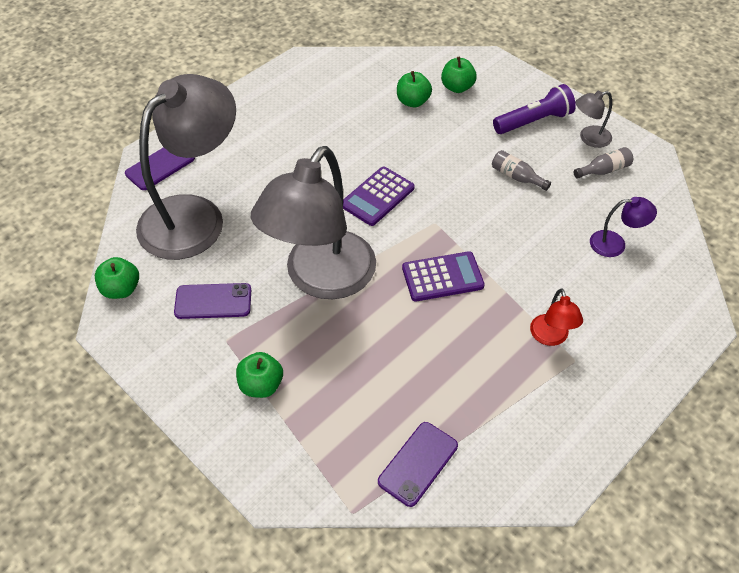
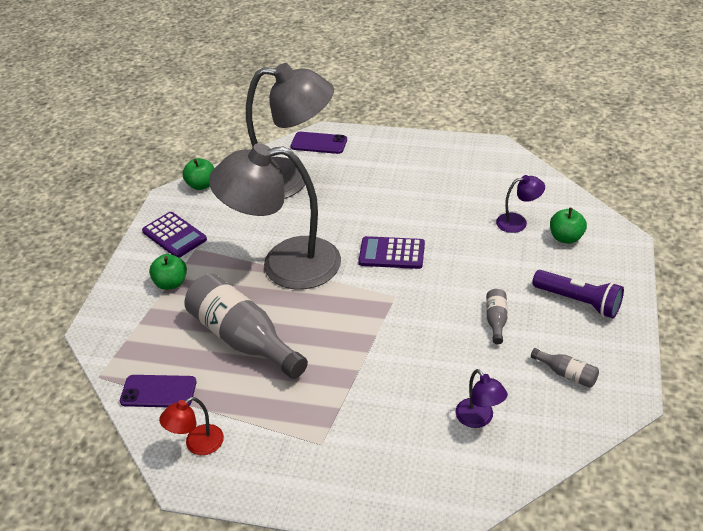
camera: 60 degrees right, 10 degrees down
purple phone [174,283,251,319] -> none
green apple [397,71,432,108] -> purple lamp [496,175,545,233]
purple calculator [402,251,485,302] -> purple calculator moved to [142,212,207,258]
red lamp [530,288,583,346] -> red lamp moved to [159,397,224,455]
grey lamp [575,91,612,148] -> none
none -> grey bottle [184,274,308,379]

